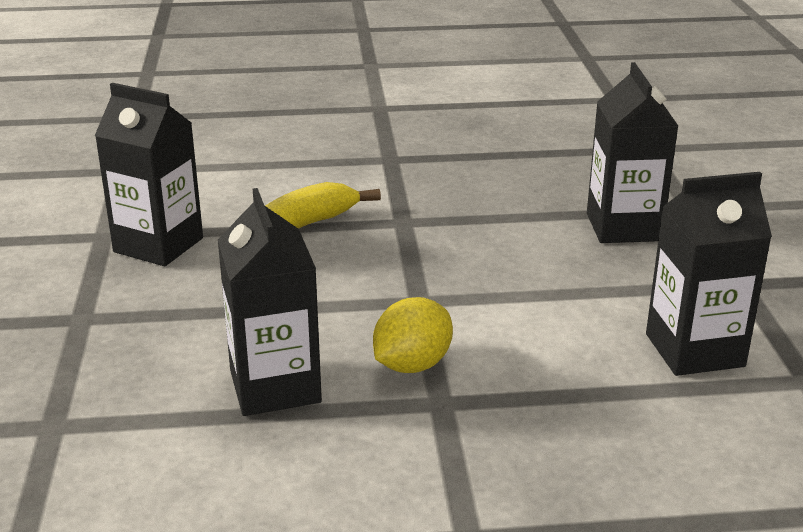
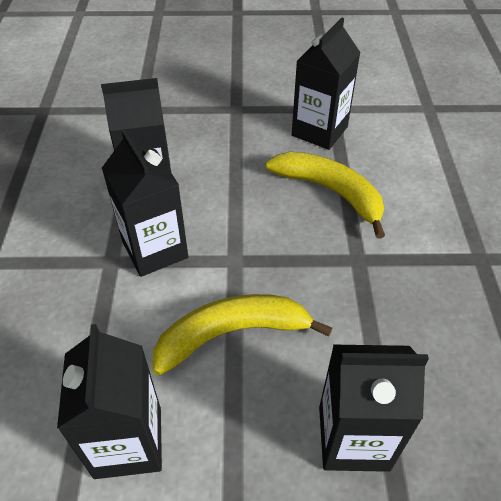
camera: 95 degrees right, 20 degrees up
yellow lemon [373,297,453,373] -> black carton [102,129,188,277]
none -> yellow banana [153,294,332,376]

